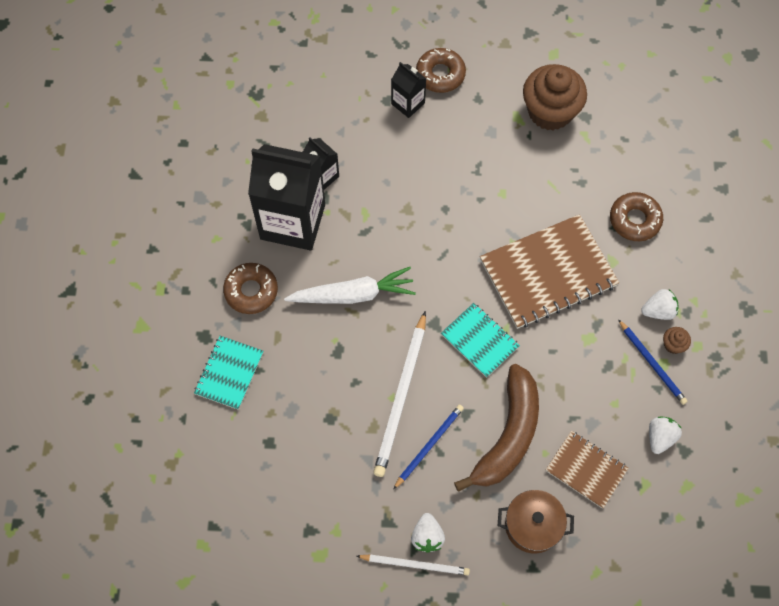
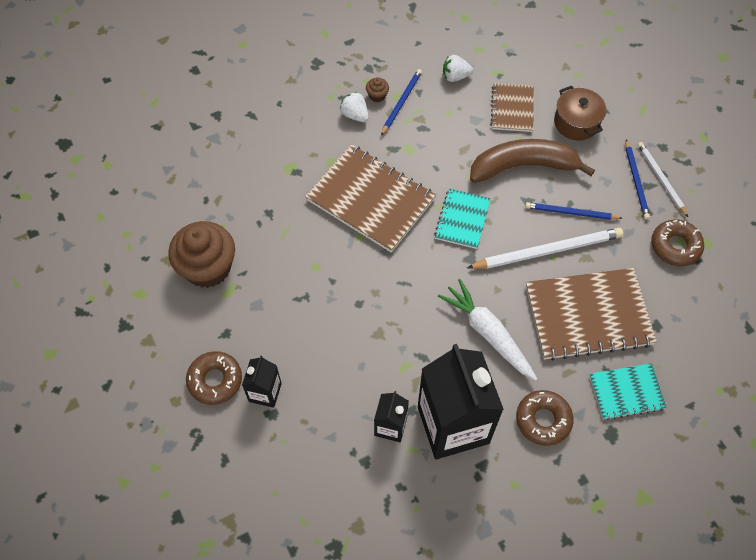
camera: 120 degrees left, 5 degrees down
white strawberry [411,513,445,552] -> blue pencil [626,139,650,220]
brown donut [610,192,663,241] -> brown donut moved to [651,219,704,266]
none -> brown notebook [526,268,657,361]

